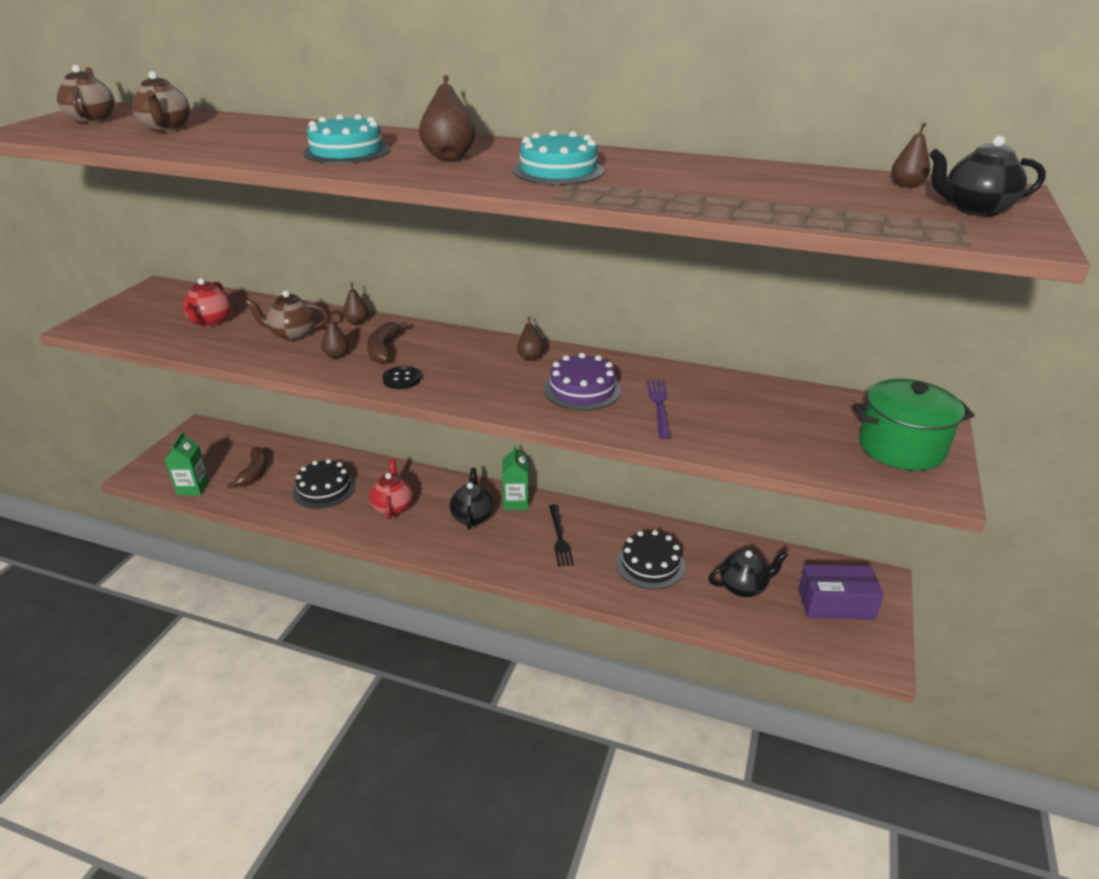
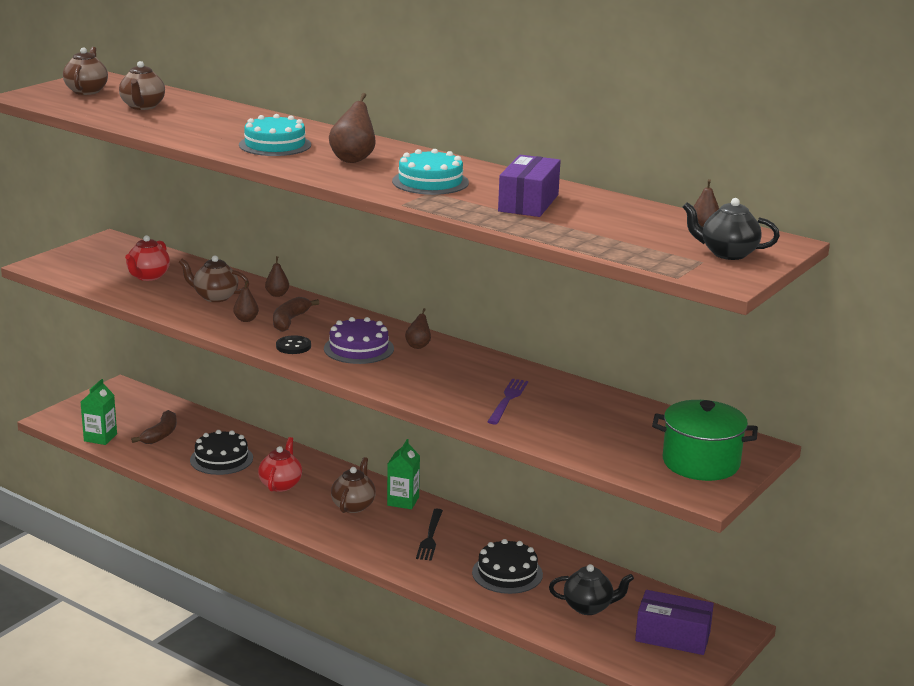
camera: 15 degrees right, 10 degrees down
black teapot [450,468,493,530] -> brown teapot [331,457,376,513]
purple cake [544,353,621,411] -> purple cake moved to [324,317,394,364]
none -> purple box [498,155,561,217]

